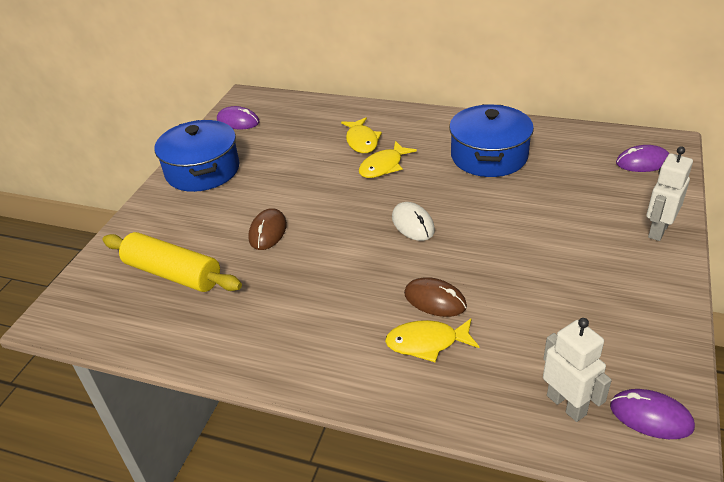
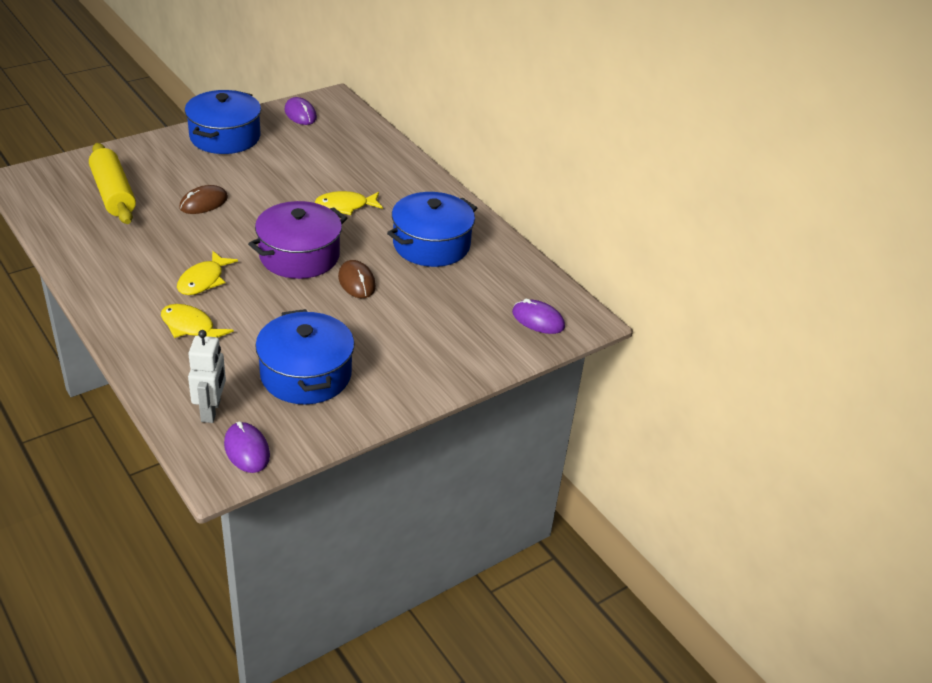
camera: 30 degrees right, 0 degrees up
yellow fish [341,118,382,153] -> yellow fish moved to [177,251,238,295]
white mouse [392,202,435,241] -> purple pot [248,201,347,279]
brown mouse [404,277,467,317] -> brown mouse moved to [338,260,376,298]
white robot [646,146,693,241] -> none
none -> blue pot [255,309,355,404]

